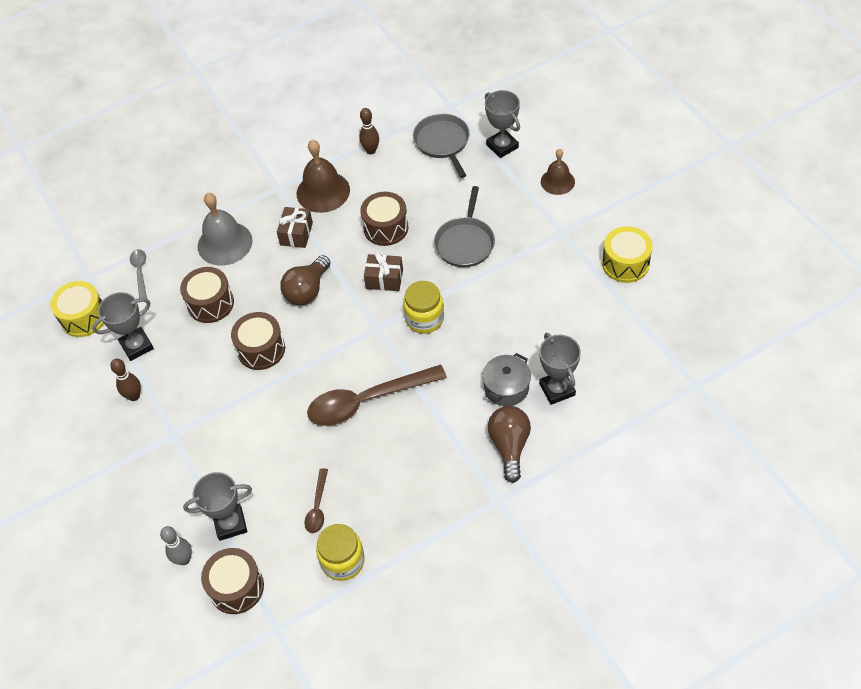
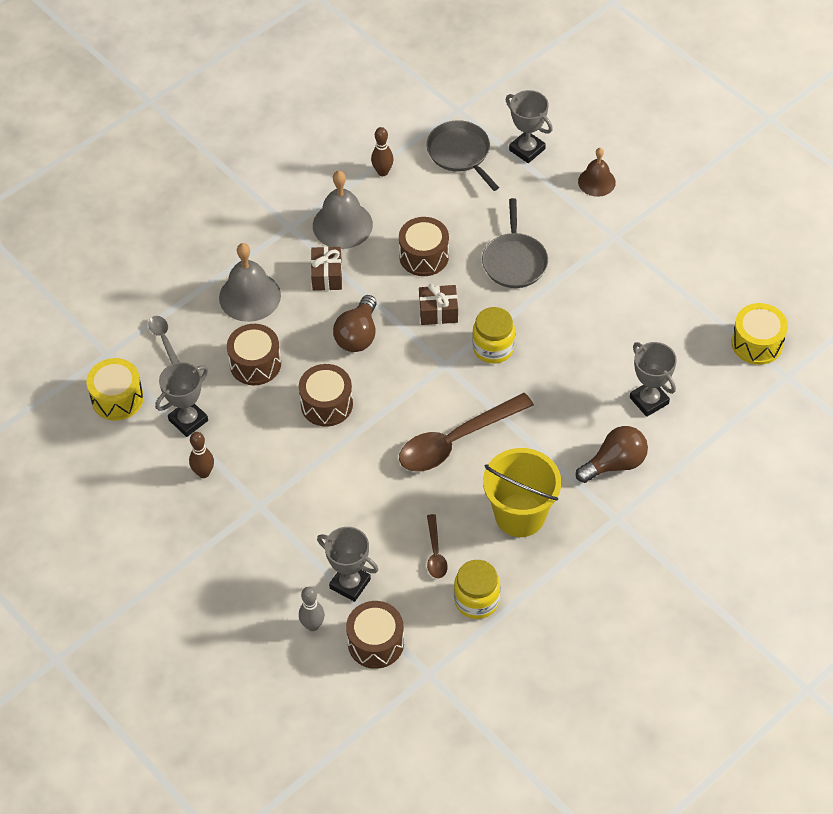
camera: 15 degrees left, 0 degrees up
grey trophy [183,472,252,541] -> grey trophy turned 60 degrees clockwise [317,527,378,602]
brown bell [297,140,350,213] -> grey bell [313,171,373,249]
grey pot [482,353,531,406] -> none
brown light bulb [488,406,531,483] -> brown light bulb turned 75 degrees clockwise [576,426,648,483]
yellow drum [602,226,653,283] -> yellow drum moved to [731,303,788,365]
none -> yellow bucket [483,448,561,537]

